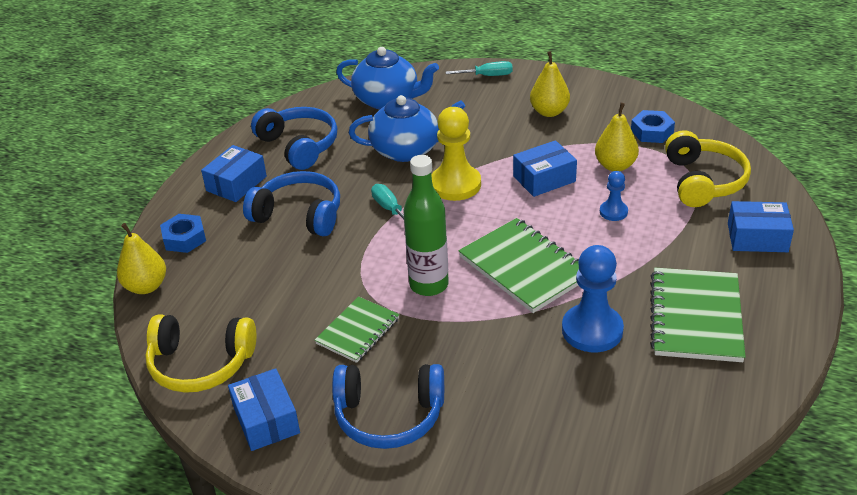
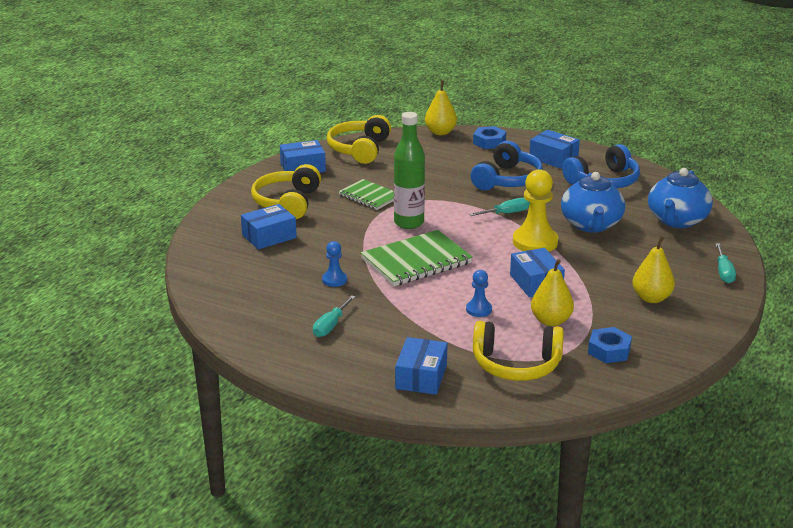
camera: 95 degrees right, 10 degrees down
blue headphones [332,364,444,449] -> yellow headphones [251,164,321,219]
blue pawn [562,245,624,352] -> blue pawn [322,241,347,287], size x0.52
green notebook [650,268,746,362] -> turquoise screwdriver [313,295,355,337]
none -> blue box [241,204,297,249]

